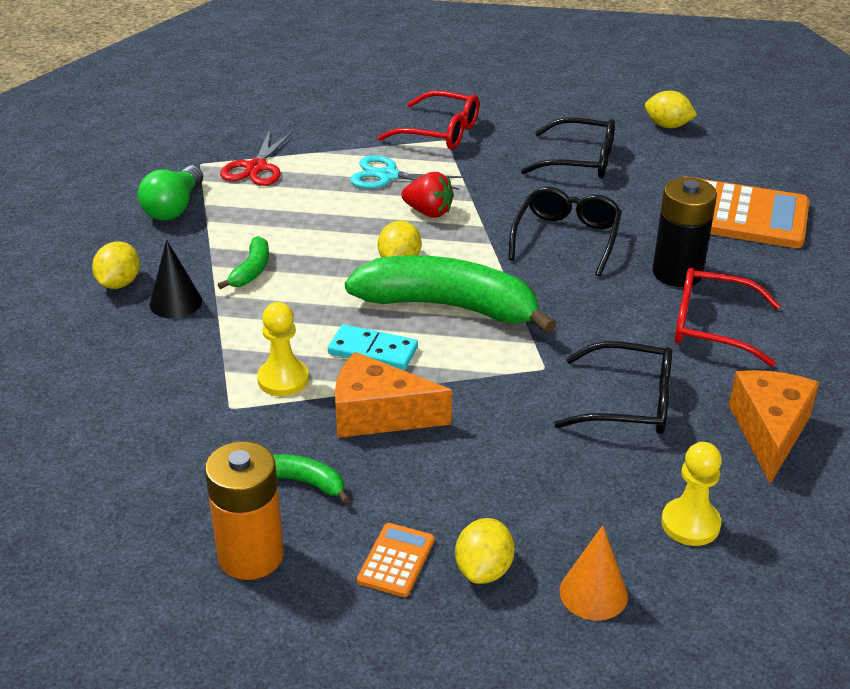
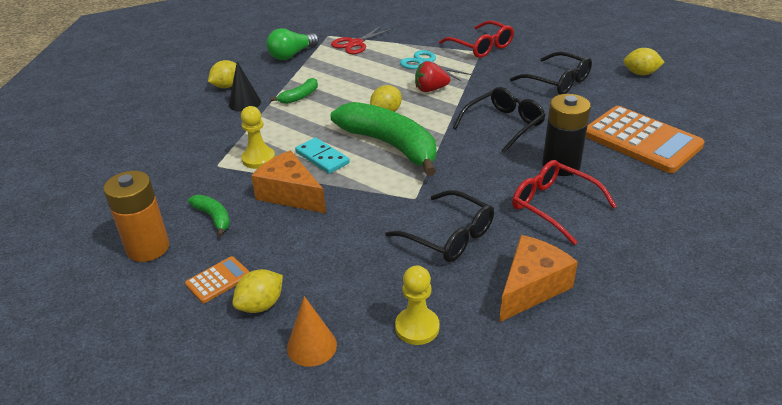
camera: 30 degrees right, 0 degrees up
red strawberry [401,172,454,218] -> red strawberry turned 120 degrees clockwise [415,61,450,92]
yellow lemon [645,91,697,128] -> yellow lemon turned 45 degrees counterclockwise [624,48,665,75]

